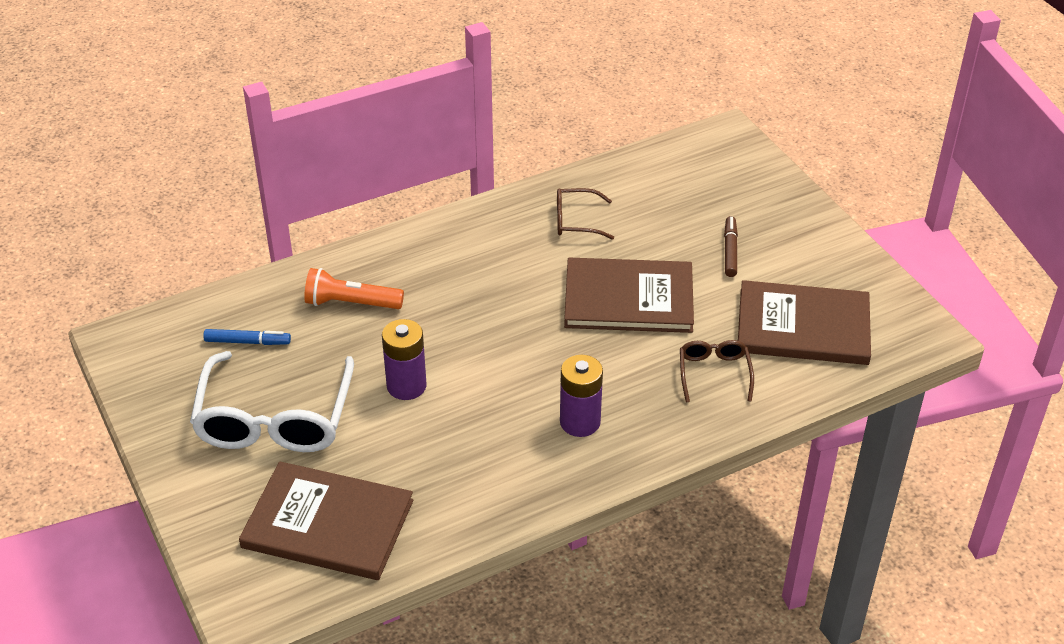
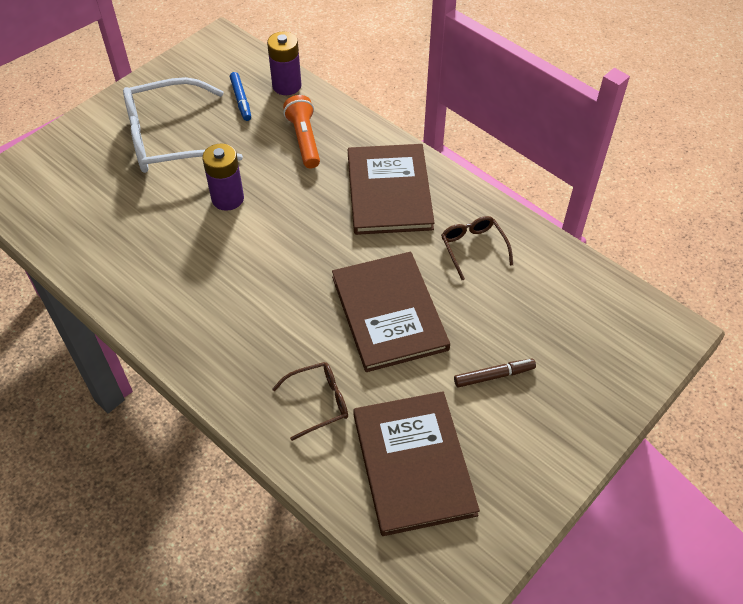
camera: 70 degrees right, 10 degrees up
brown book [239,461,413,580] -> brown book moved to [348,144,435,235]
purple battery [560,355,603,437] -> purple battery moved to [267,32,301,95]

